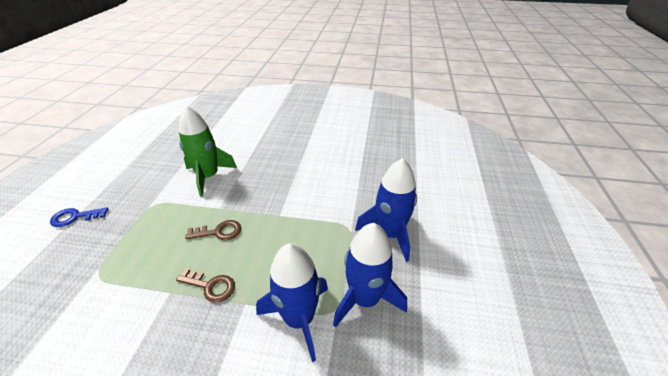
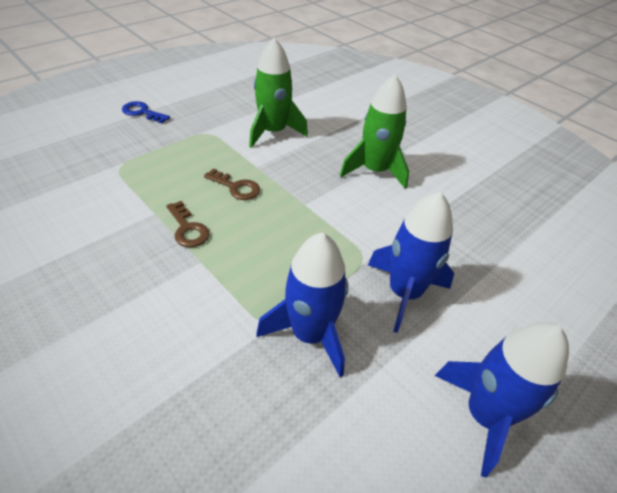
camera: 35 degrees right, 5 degrees up
blue rocket [256,243,328,362] -> blue rocket moved to [435,323,569,477]
none -> green rocket [340,74,409,189]

